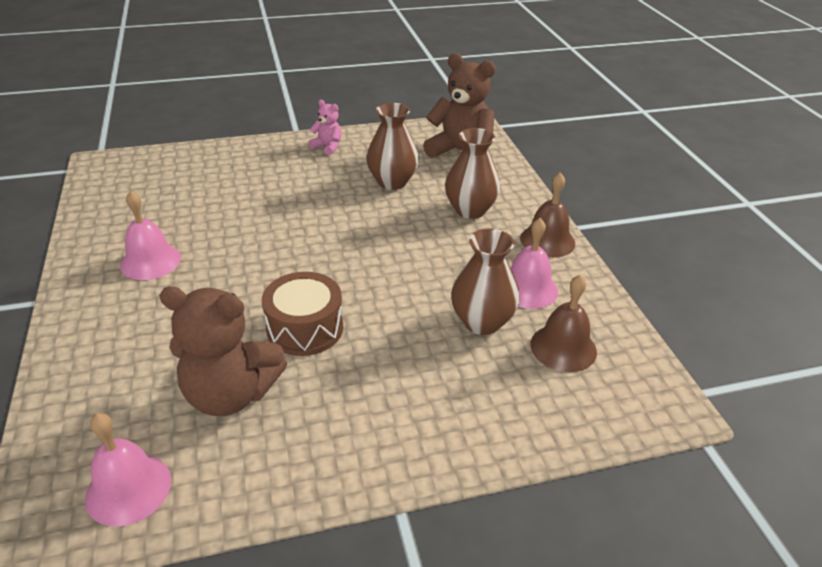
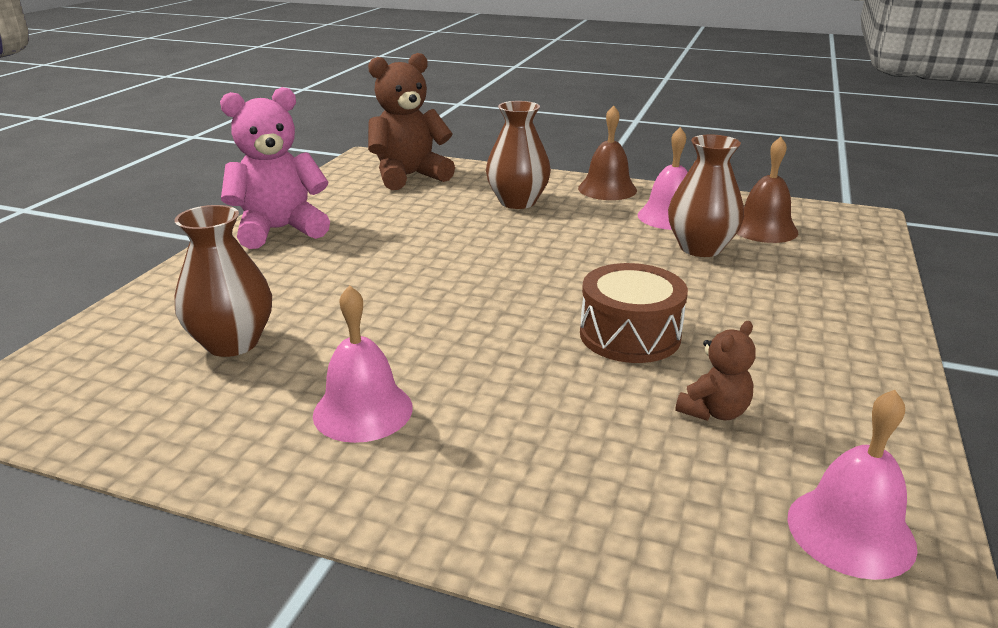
camera: 55 degrees left, 10 degrees down
brown teddy bear [159,286,287,416] -> brown teddy bear [675,321,756,421], size x0.50
pink teddy bear [308,100,342,155] -> pink teddy bear [220,87,330,249], size x2.01
brown vase [366,103,419,190] -> brown vase moved to [174,205,272,357]

